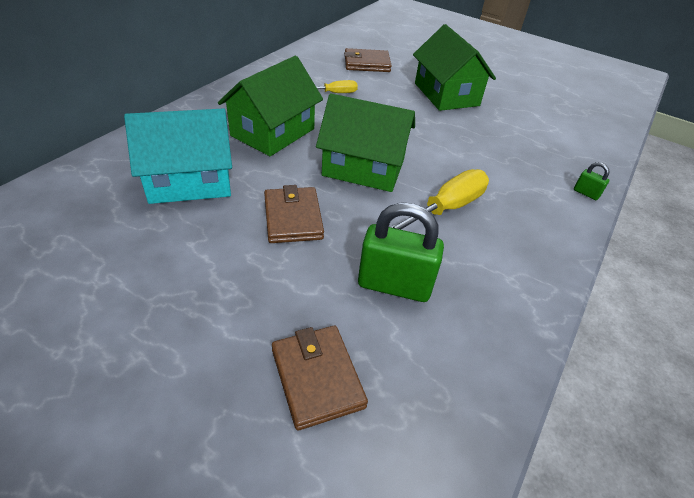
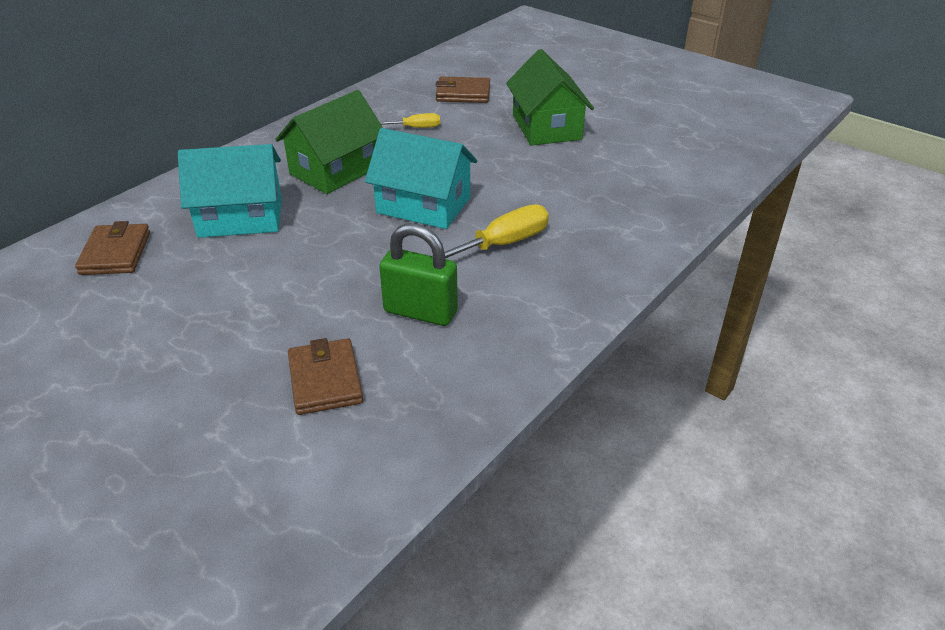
camera: 10 degrees right, 5 degrees down
brown wallet [264,185,324,243] -> brown wallet moved to [75,221,150,275]
green house [316,93,415,192] -> turquoise house [365,128,478,229]
green padlock [574,162,610,200] -> none

